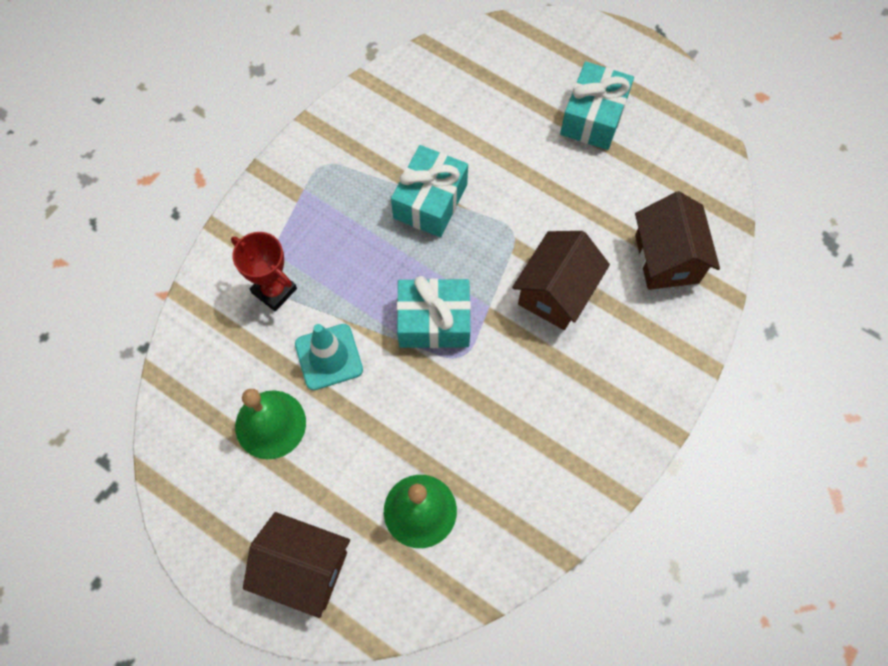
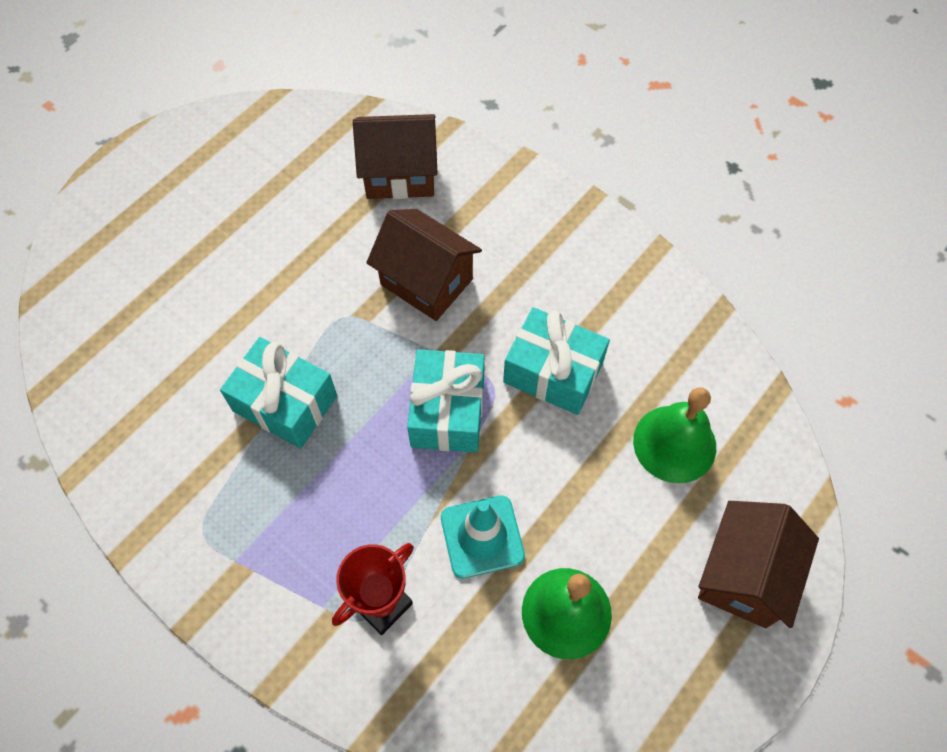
camera: 85 degrees left, 5 degrees down
turquoise gift [560,61,634,150] -> turquoise gift moved to [503,307,610,415]

